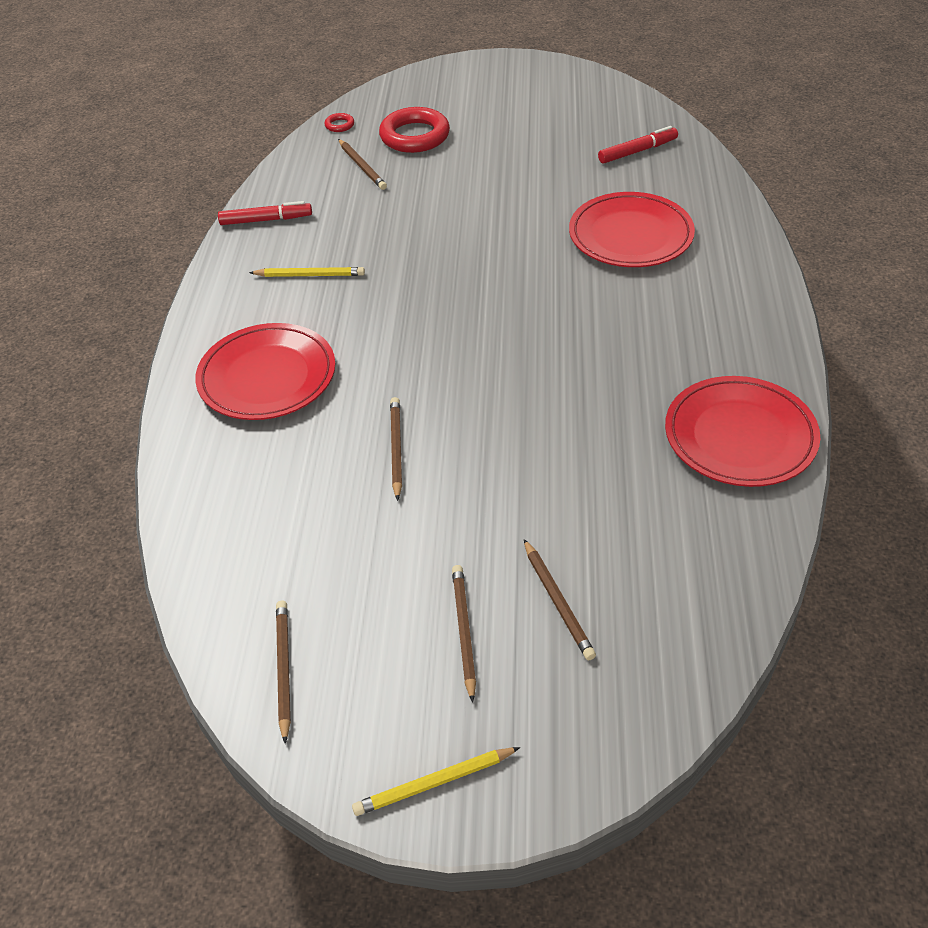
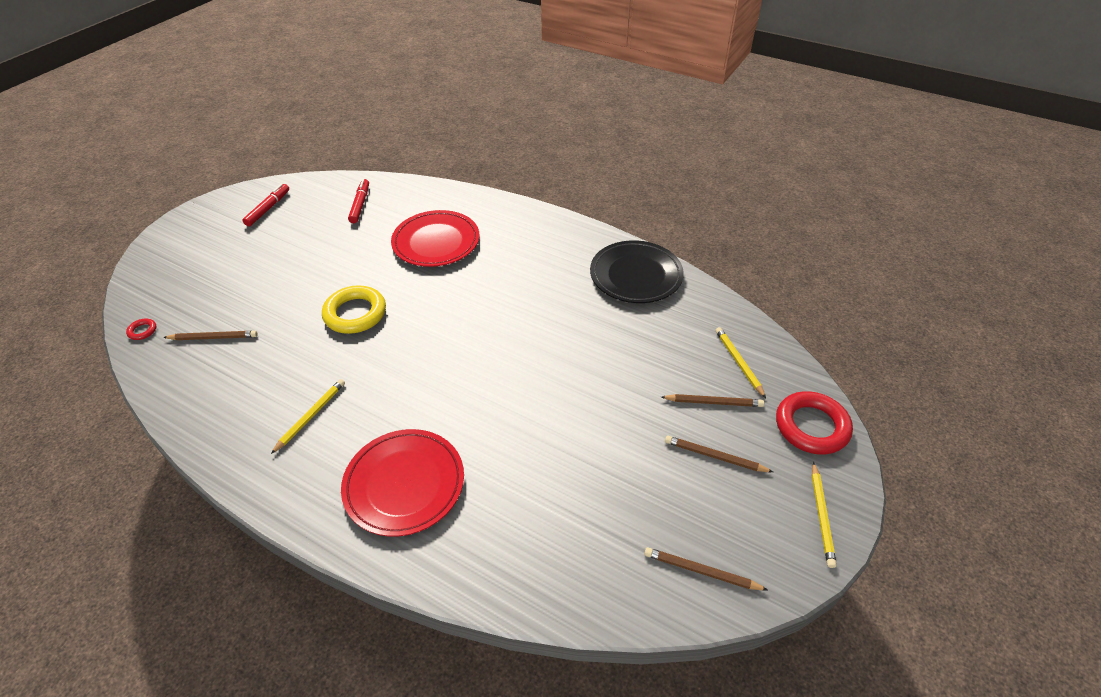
camera: 65 degrees left, 0 degrees up
red marker [218,201,312,225] -> red marker moved to [242,184,289,227]
red ring [379,107,450,153] -> red ring moved to [776,391,853,455]
brown pencil [390,397,402,501] -> none
red plate [665,376,820,487] -> black plate [590,240,684,303]
none -> yellow ring [322,285,386,334]
none -> yellow pencil [715,327,766,398]

